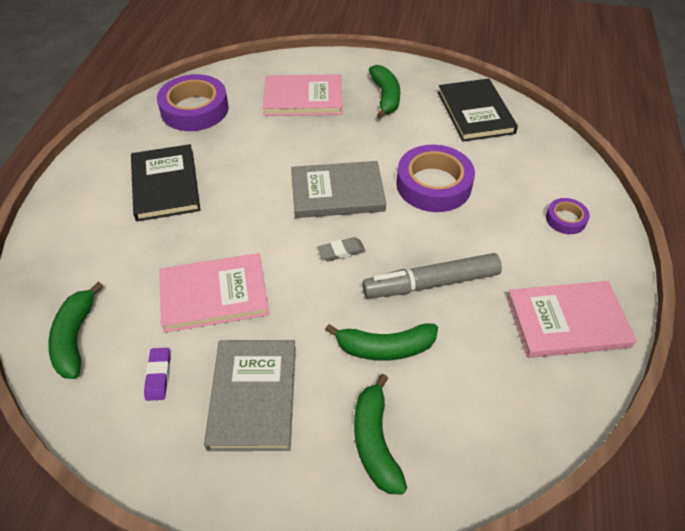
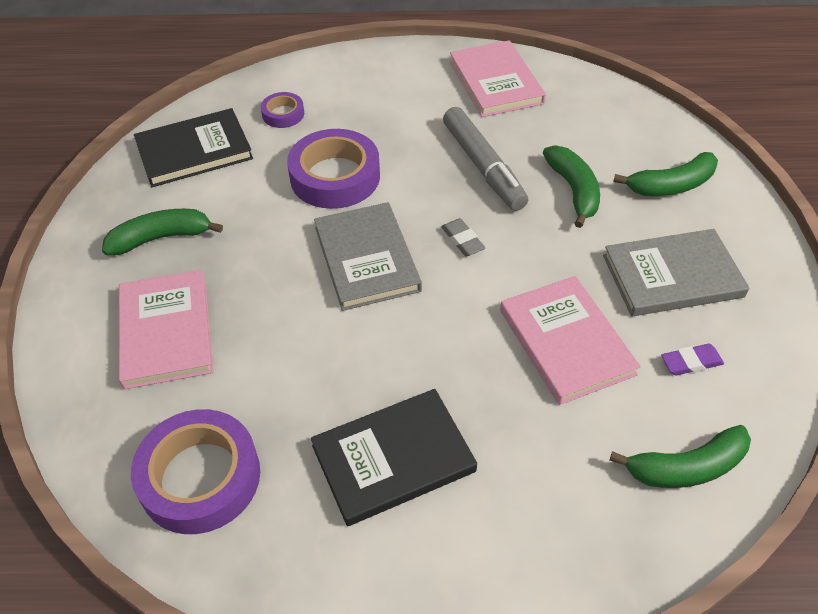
camera: 100 degrees left, 0 degrees up
purple tape [546,198,590,234] -> purple tape moved to [261,92,304,128]

